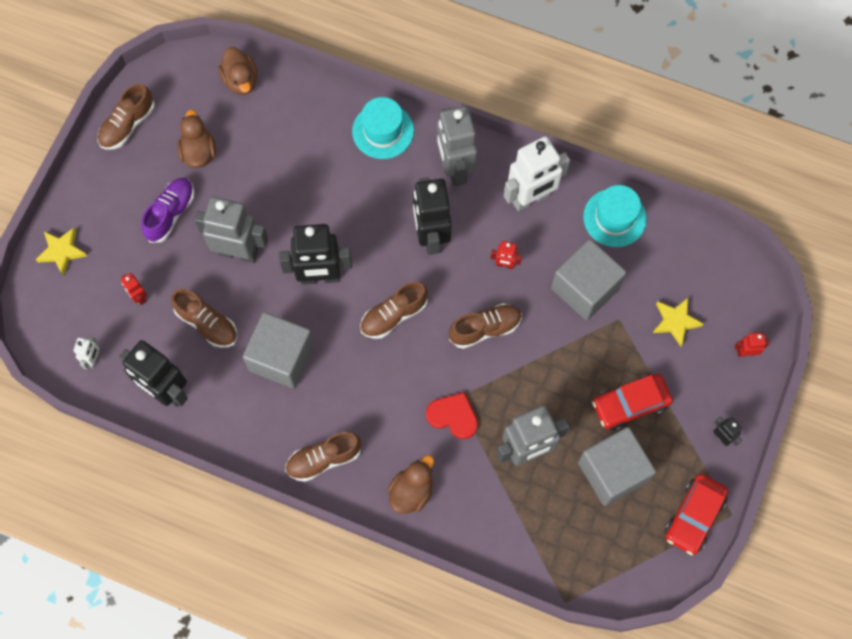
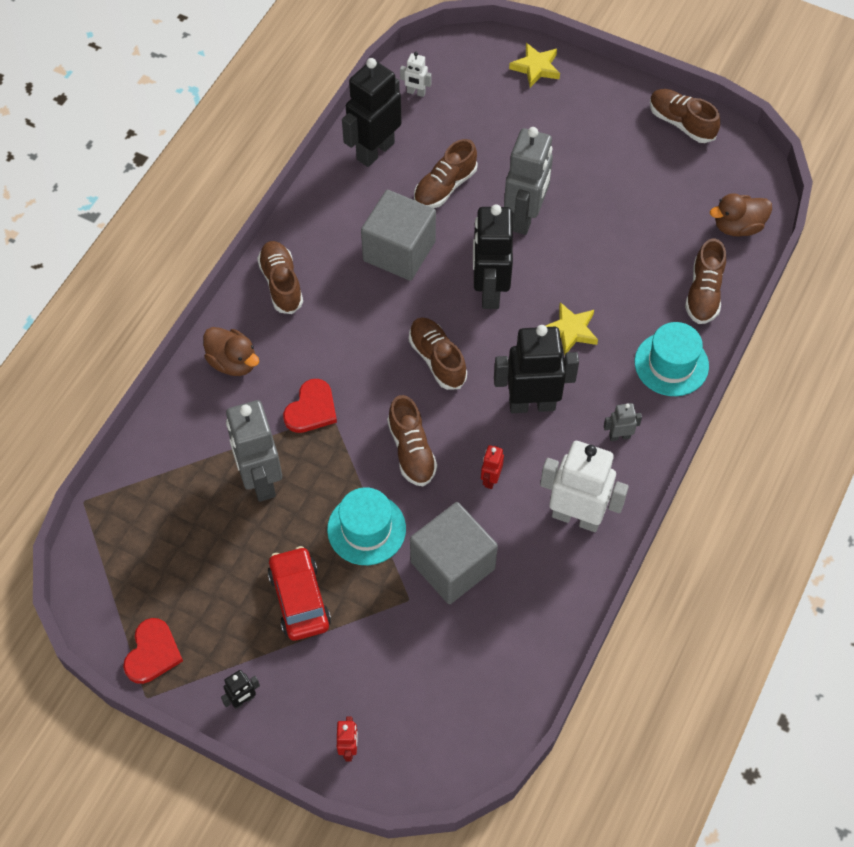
camera: 95 degrees right, 10 degrees down
red robot [121,273,147,305] -> none
purple shoe [141,178,194,243] -> none
brown duck [177,110,216,168] -> none
grey robot [437,106,477,186] -> grey robot [604,403,642,441], size x0.45
white robot [504,136,570,211] -> white robot turned 135 degrees clockwise [540,441,629,532]
grey cube [578,427,656,506] -> none
turquoise hat [583,185,647,247] -> turquoise hat moved to [327,487,406,565]
yellow star [653,298,703,347] -> yellow star moved to [545,302,598,355]
red car [665,474,728,555] -> red heart [123,618,183,684]
none -> brown shoe [685,239,726,324]

